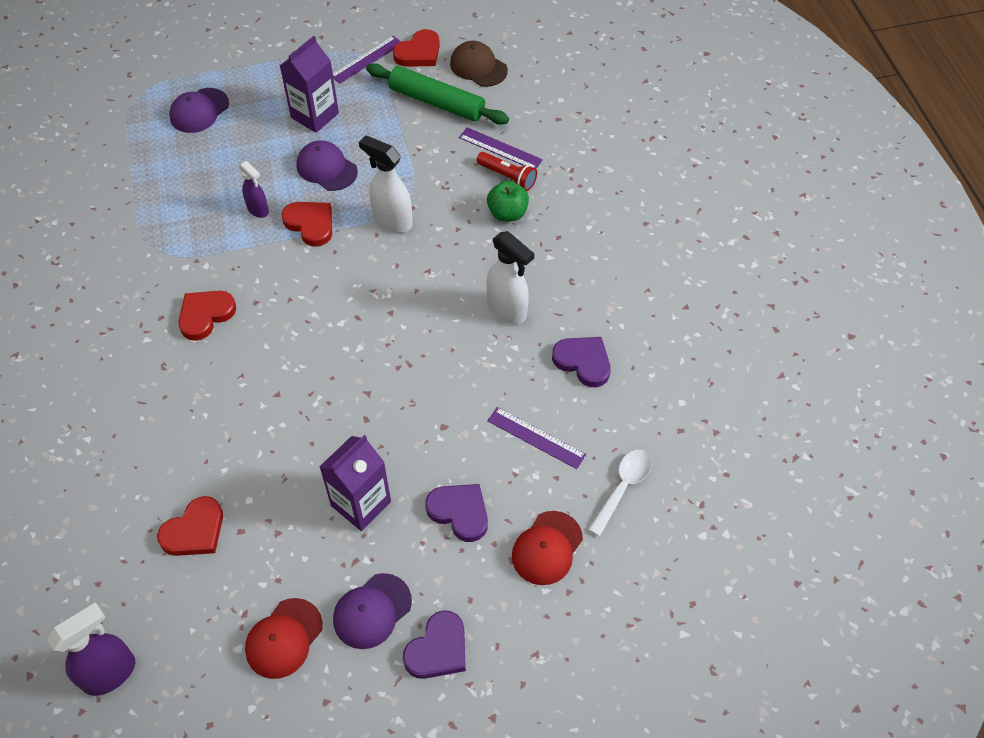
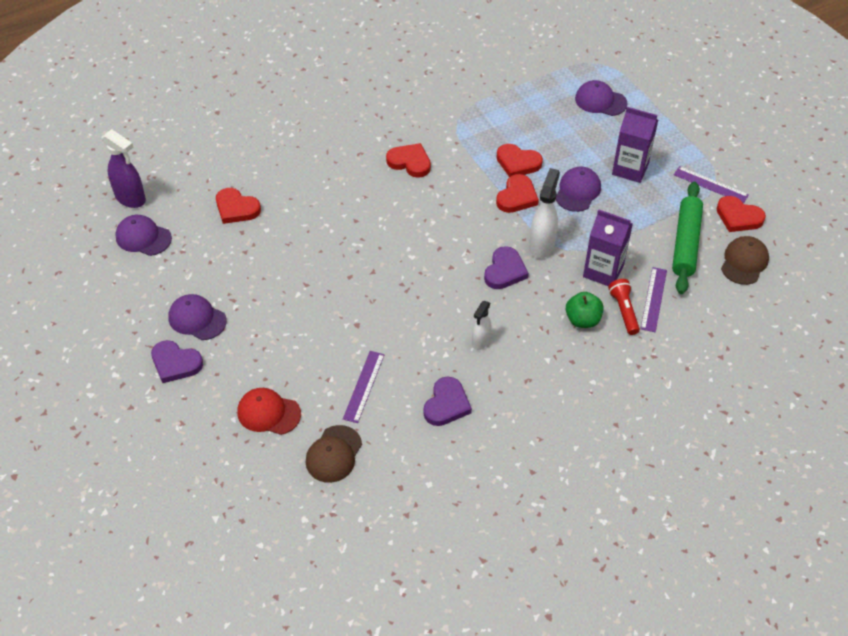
camera: 75 degrees right, 5 degrees down
purple spray bottle [239,161,269,218] -> red heart [496,144,543,177]
red cap [245,598,323,679] -> none
purple carton [319,435,391,531] -> purple carton moved to [583,209,633,286]
purple heart [425,484,488,542] -> purple heart moved to [484,246,529,289]
red flashlight [476,152,537,191] -> red flashlight turned 150 degrees clockwise [608,279,640,335]
white spray bottle [487,231,534,324] -> white spray bottle [472,301,491,350], size x0.62
white spoon [588,450,652,536] -> brown cap [305,425,362,483]
none -> purple cap [115,215,172,256]

